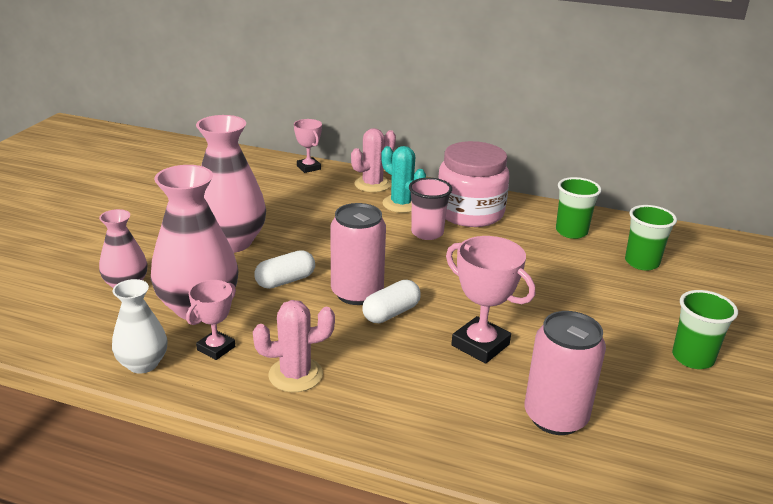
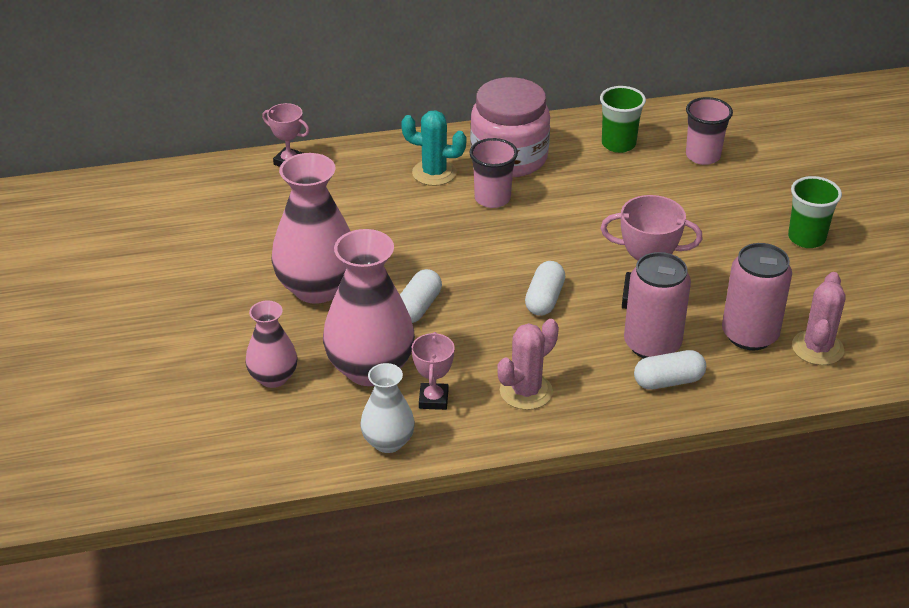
camera: 30 degrees left, 10 degrees up
pink can [330,203,386,305] -> pink can moved to [624,252,691,358]
pink cactus [351,128,396,192] -> pink cactus moved to [792,272,845,365]
green cup [625,205,677,270] -> pink cup [686,97,733,165]
none -> white capsule [634,350,706,389]

